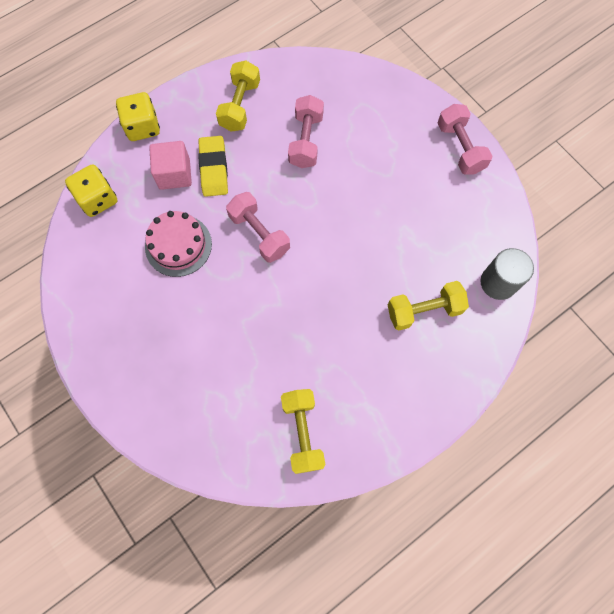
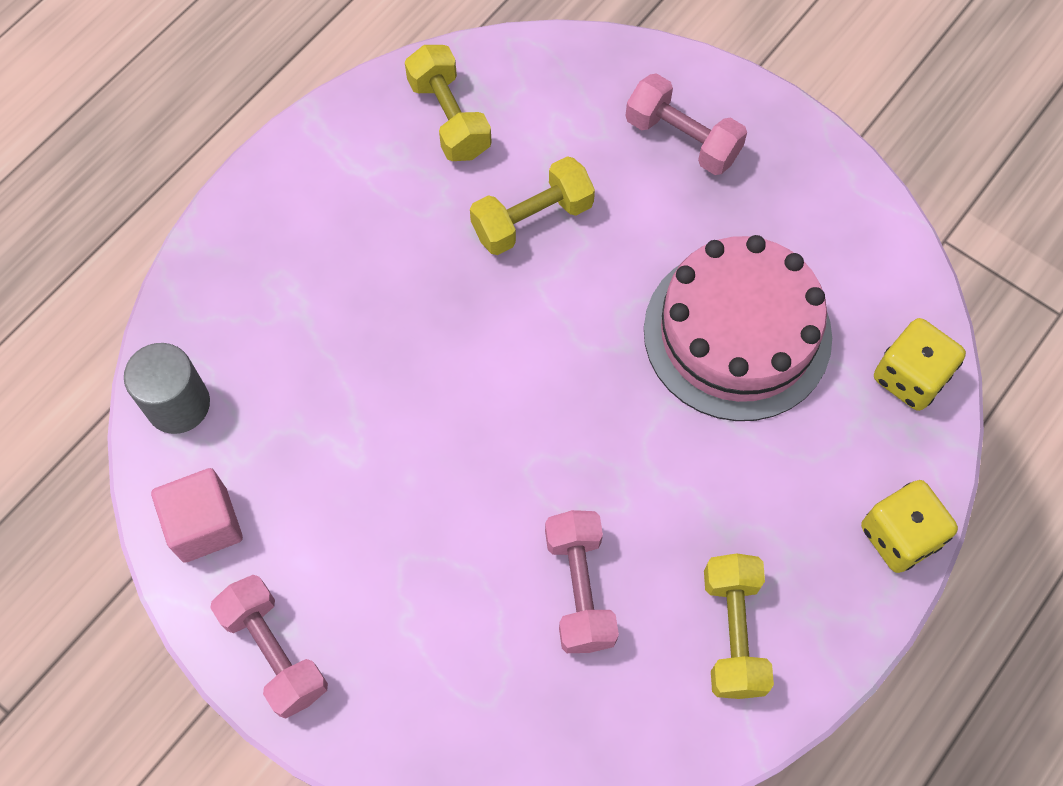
camera: 165 degrees right, 5 degrees down
pink cake [145,211,212,277] -> pink cake [644,235,832,421], size x1.61
pink cube [149,141,192,190] -> pink cube moved to [151,468,243,563]
yellow eraser [198,136,228,197] -> none
pink dumbbell [226,192,290,263] -> pink dumbbell moved to [626,73,747,175]
yellow dumbbell [388,281,469,330] -> yellow dumbbell moved to [470,156,595,255]

